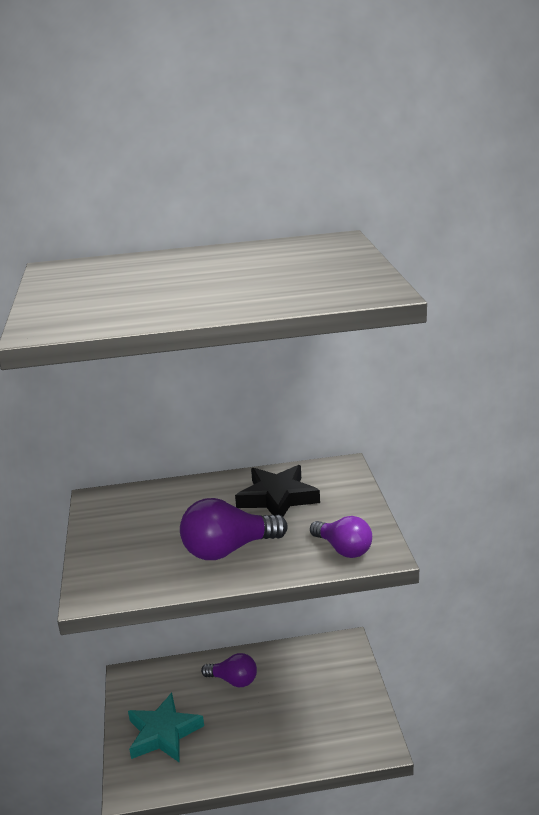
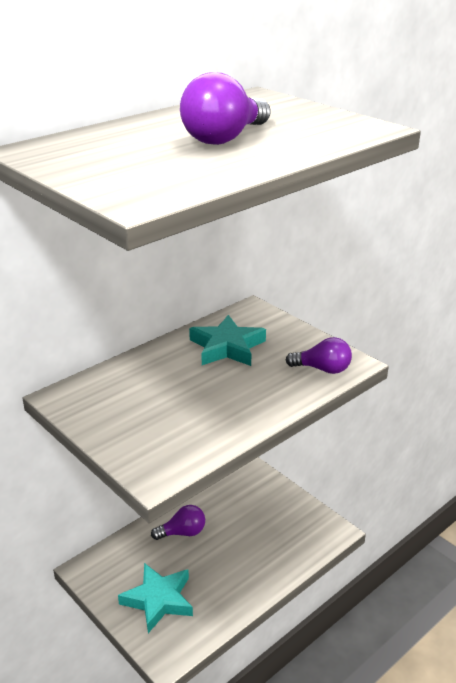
camera: 35 degrees left, 5 degrees up
purple light bulb [180,498,287,560] -> purple light bulb moved to [180,72,270,145]
black star [235,465,320,517] -> turquoise star [189,315,266,366]

